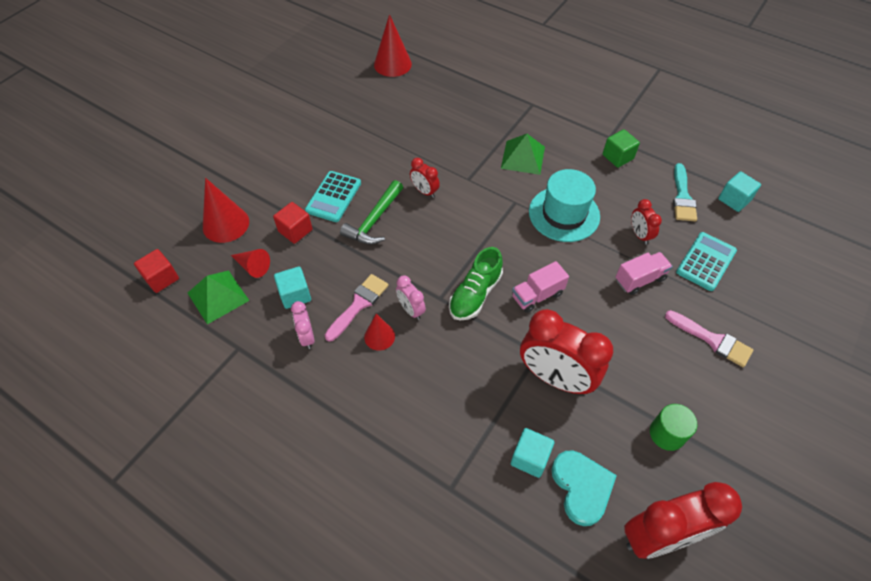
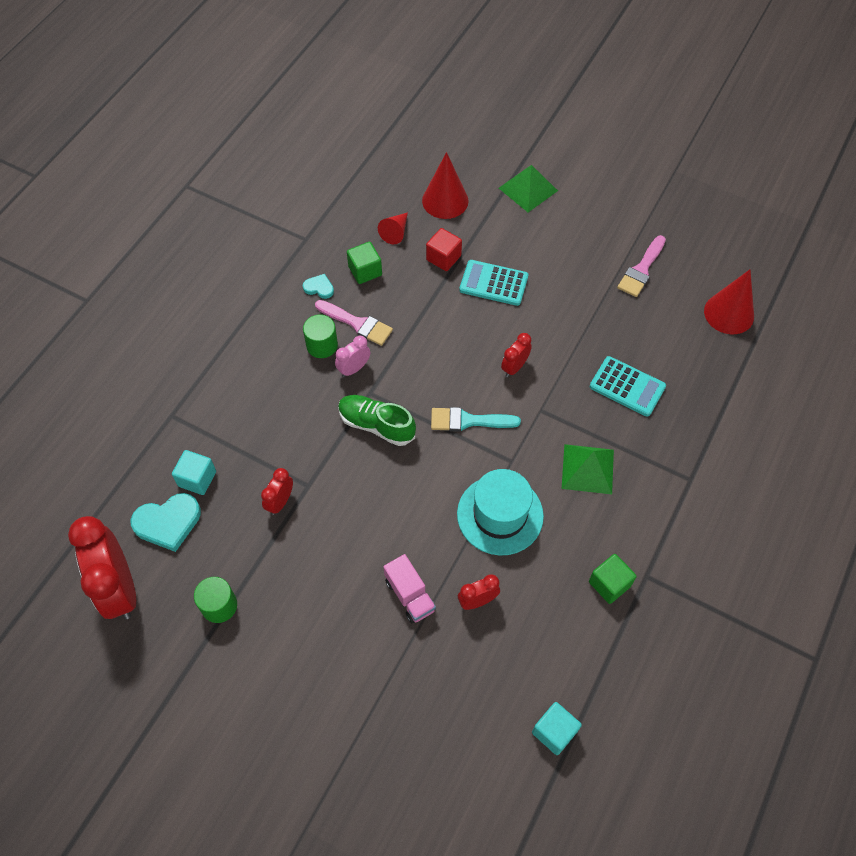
camera: 85 degrees right, 5 degrees up
red cube [134,249,179,293] -> none
green pyramid [188,270,249,324] -> green pyramid moved to [499,165,558,212]
turquoise cube [274,266,311,309] -> green cube [347,242,382,284]
pink clock [291,301,314,349] -> turquoise heart [303,274,334,299]
green hammer [340,180,403,245] -> none
red cone [364,314,395,350] -> green cylinder [303,315,338,358]
pink truck [512,261,569,313] -> none
red clock [520,309,613,394] -> red clock [261,468,293,515], size x0.48
pink brush [665,310,753,367] -> pink brush moved to [617,235,666,297]
turquoise brush [673,163,697,221] -> turquoise brush moved to [431,407,521,432]
turquoise calculator [676,232,737,291] -> turquoise calculator moved to [590,356,666,417]

